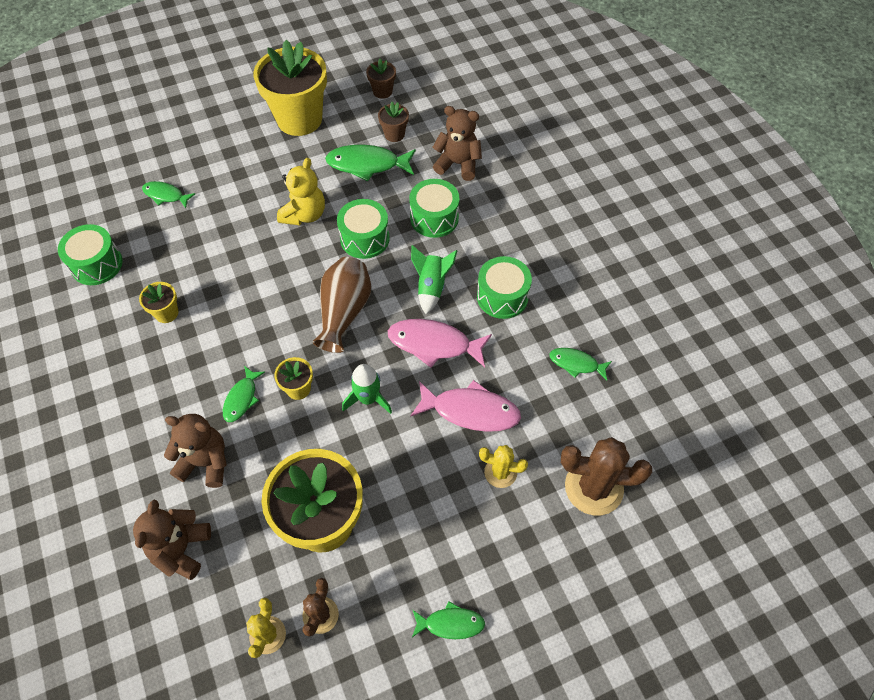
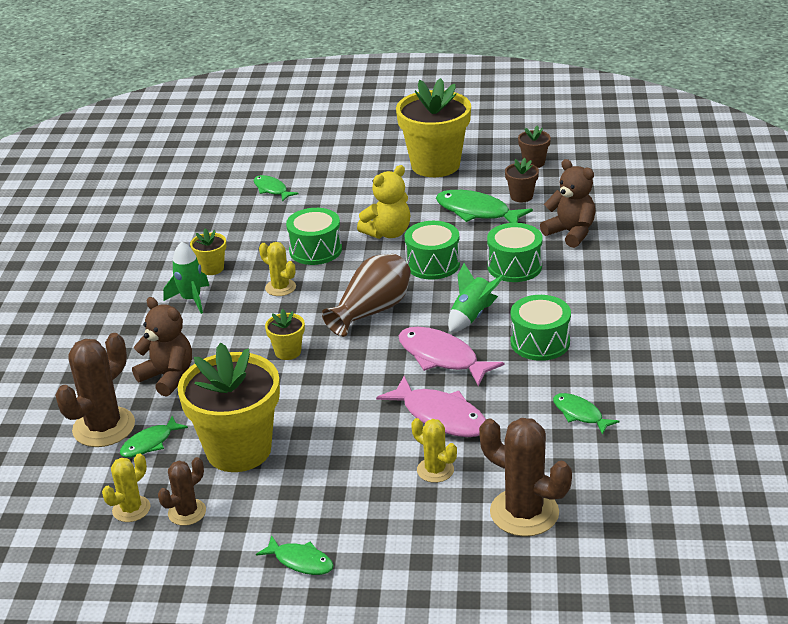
camera: 30 degrees right, 25 degrees down
green drum [58,224,123,285] -> green drum moved to [286,208,342,265]
brown teddy bear [133,500,211,580] -> brown cactus [55,333,135,447]
green fish [223,366,265,422] -> green fish moved to [120,416,188,458]
green rocket [342,364,392,414] -> green rocket moved to [163,242,209,314]
none -> yellow cactus [259,242,296,296]

